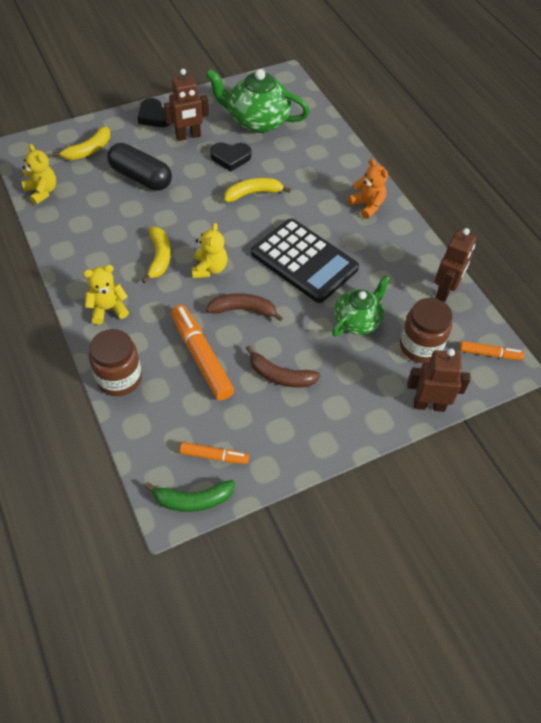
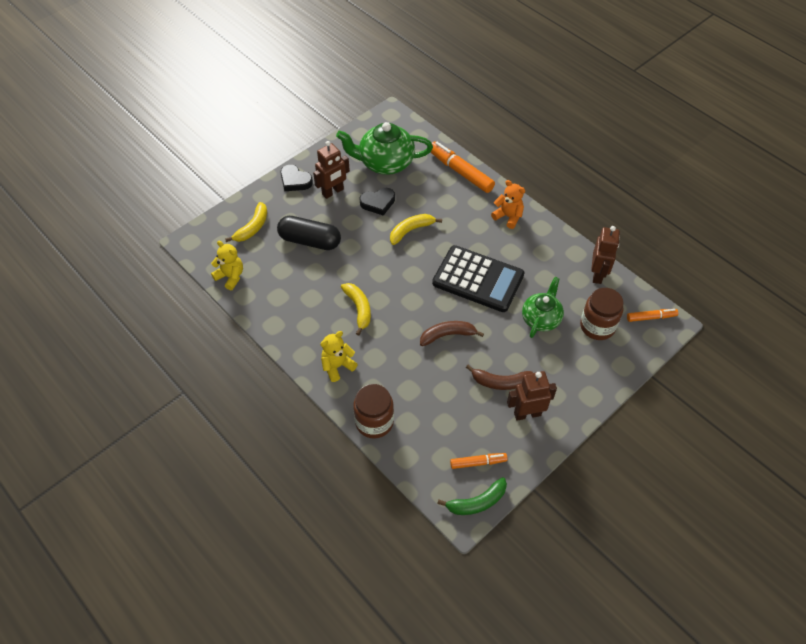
camera: 15 degrees left, 0 degrees up
orange marker [171,305,234,400] -> orange marker moved to [431,142,495,193]
yellow teddy bear [192,223,227,278] -> none
brown robot [407,348,471,412] -> brown robot moved to [507,371,557,421]

